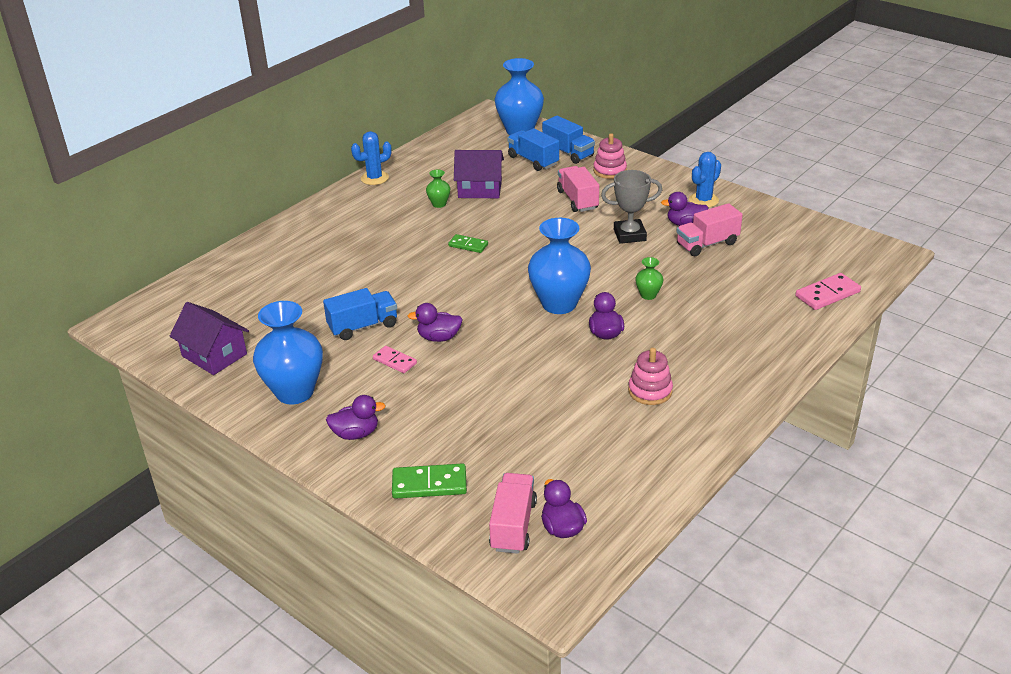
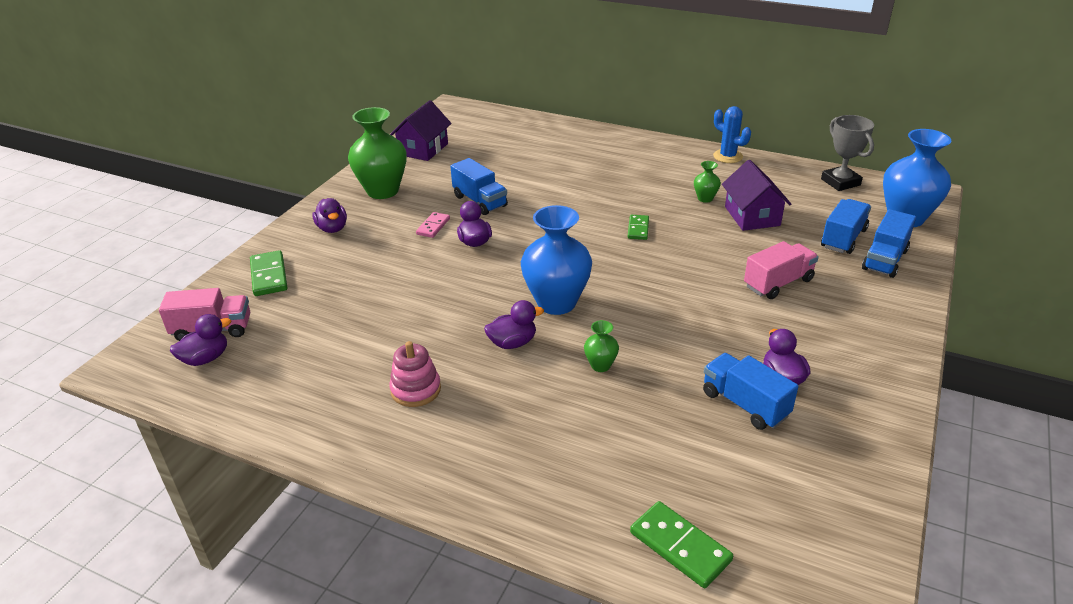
camera: 75 degrees right, 0 degrees up
blue vase [253,301,323,404] -> green vase [348,107,407,199]
pink stacking toy [593,133,627,179] -> none
grey trophy [601,170,662,244] -> grey trophy moved to [821,115,874,191]
pink truck [676,203,743,256] -> blue truck [703,353,799,430]
blue cactus [689,152,721,208] -> none
pink domino [795,273,861,310] -> green domino [630,501,733,588]

